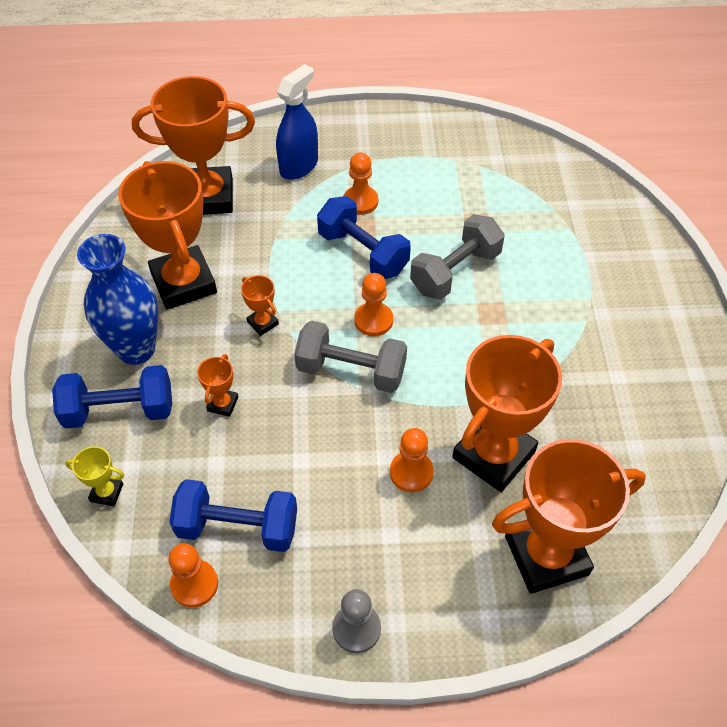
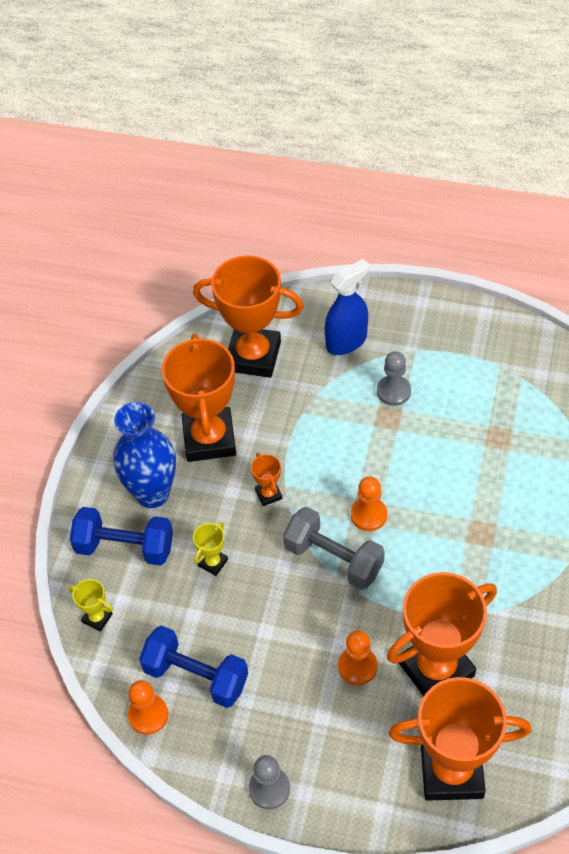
camera: 20 degrees right, 0 degrees up
orange trophy [197,354,238,417] -> yellow trophy [193,522,228,576]
blue dumbbell [317,196,411,279] -> none
orange pawn [343,153,378,215] -> grey pawn [377,351,411,406]
grey dumbbell [410,214,505,300] -> none

